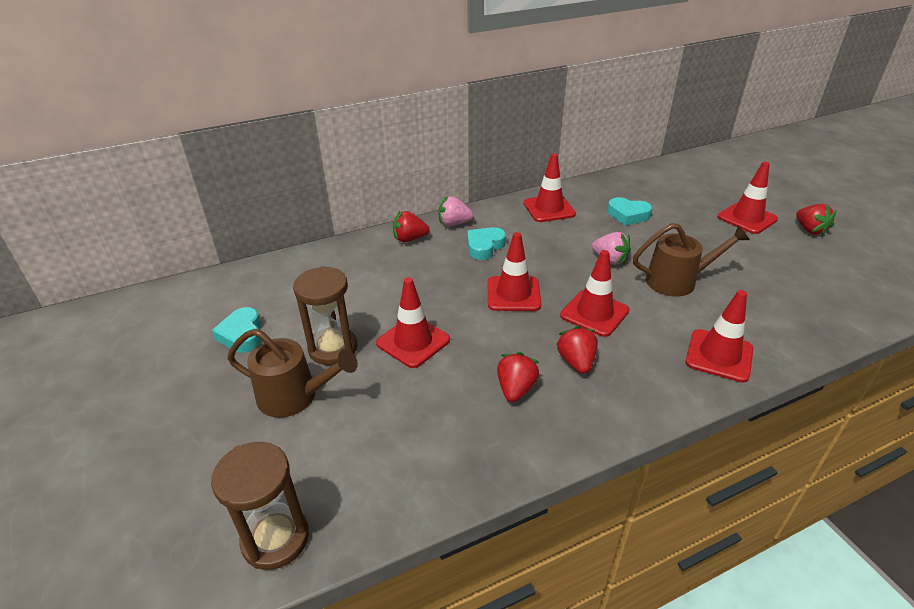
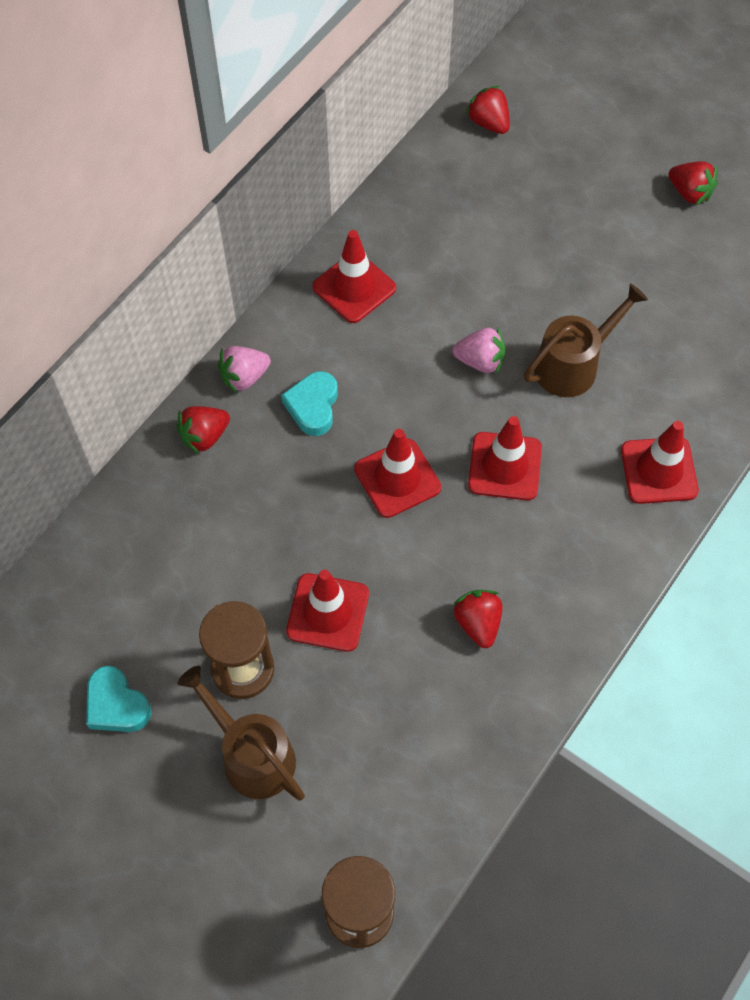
camera: 30 degrees left, 25 degrees up
brown watering can [227,329,358,418] -> brown watering can turned 120 degrees counterclockwise [178,666,305,801]
red strawberry [556,326,598,374] -> red strawberry moved to [466,86,510,134]
turquoise heart [607,197,652,226] -> none
red traffic cone [718,162,778,234] -> none

